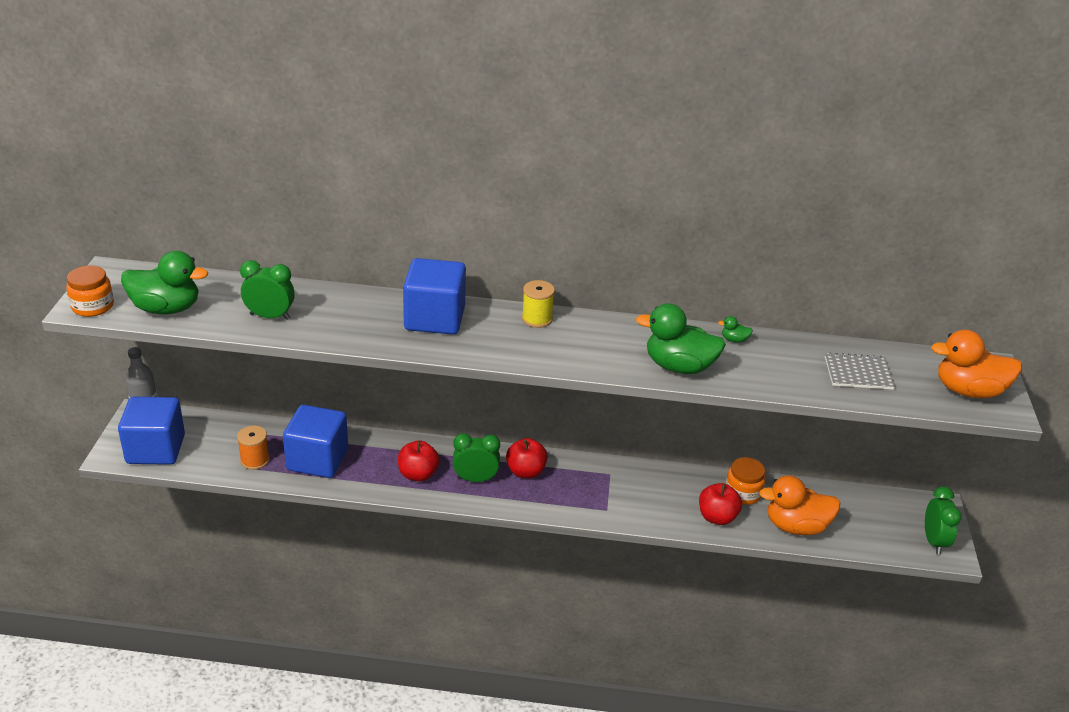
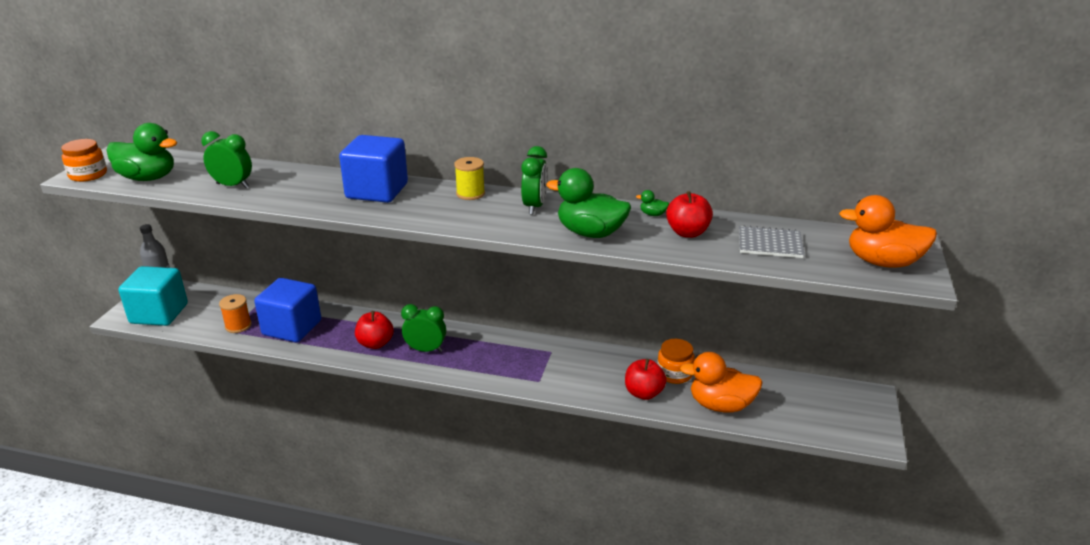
camera: 10 degrees right, 5 degrees down
blue cube [118,397,185,465] -> turquoise cube [118,266,188,326]
red apple [506,438,548,478] -> red apple moved to [666,191,713,238]
green clock [925,486,962,555] -> green clock moved to [521,146,548,215]

